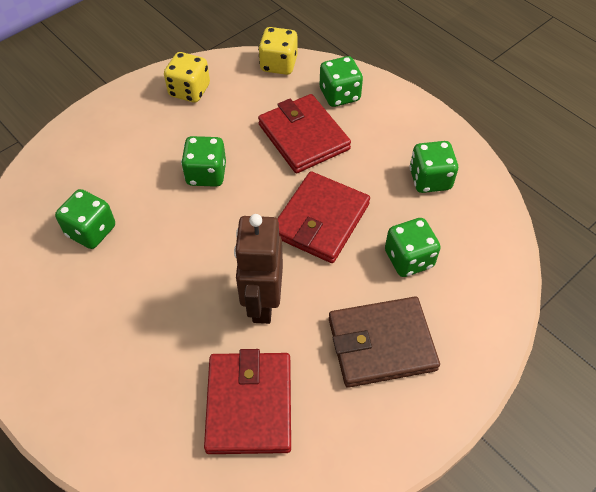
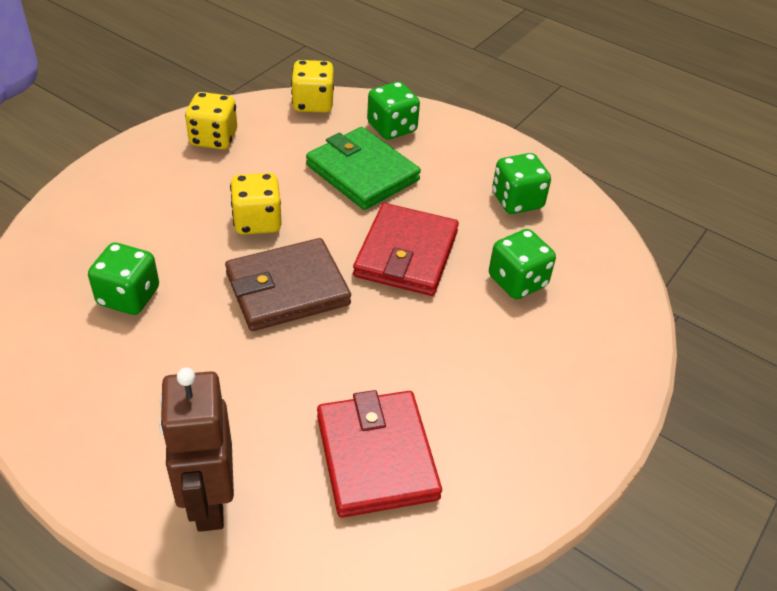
camera: 15 degrees left, 10 degrees down
green dice [181,136,226,187] -> yellow dice [230,173,282,235]
brown robot [234,214,283,324] -> brown robot moved to [159,368,234,532]
red wallet [258,94,351,173] -> green wallet [306,127,421,210]
brown wallet [329,296,440,388] -> brown wallet moved to [225,238,351,331]

